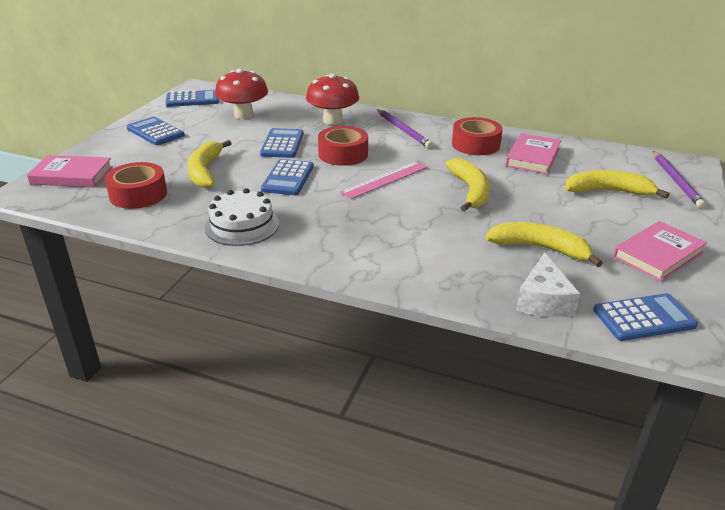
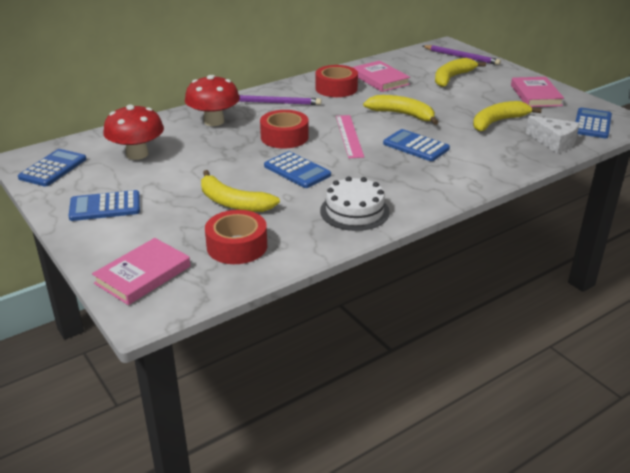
camera: 55 degrees left, 0 degrees up
blue calculator [260,128,303,158] -> blue calculator moved to [383,129,450,161]

